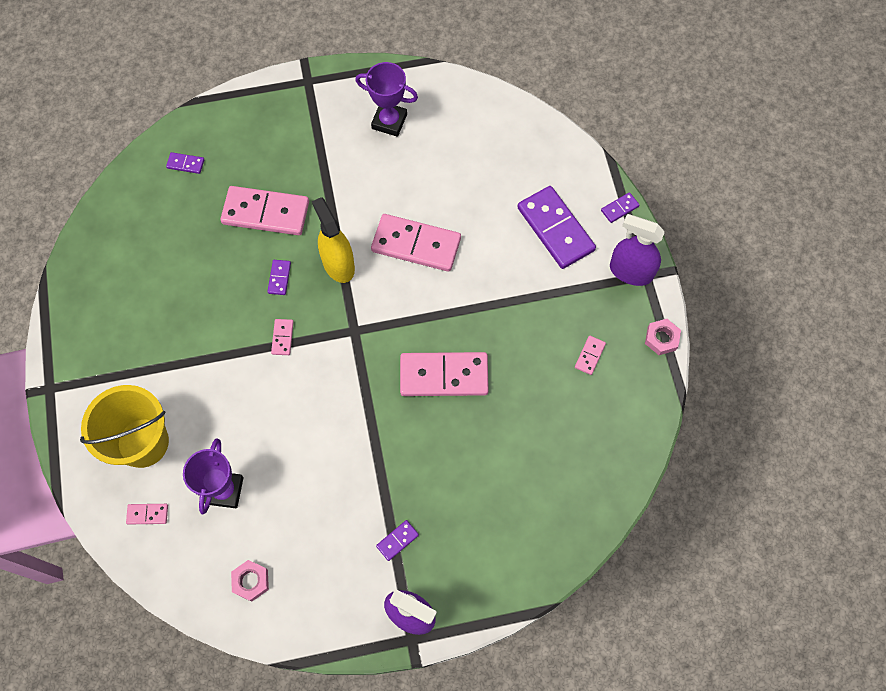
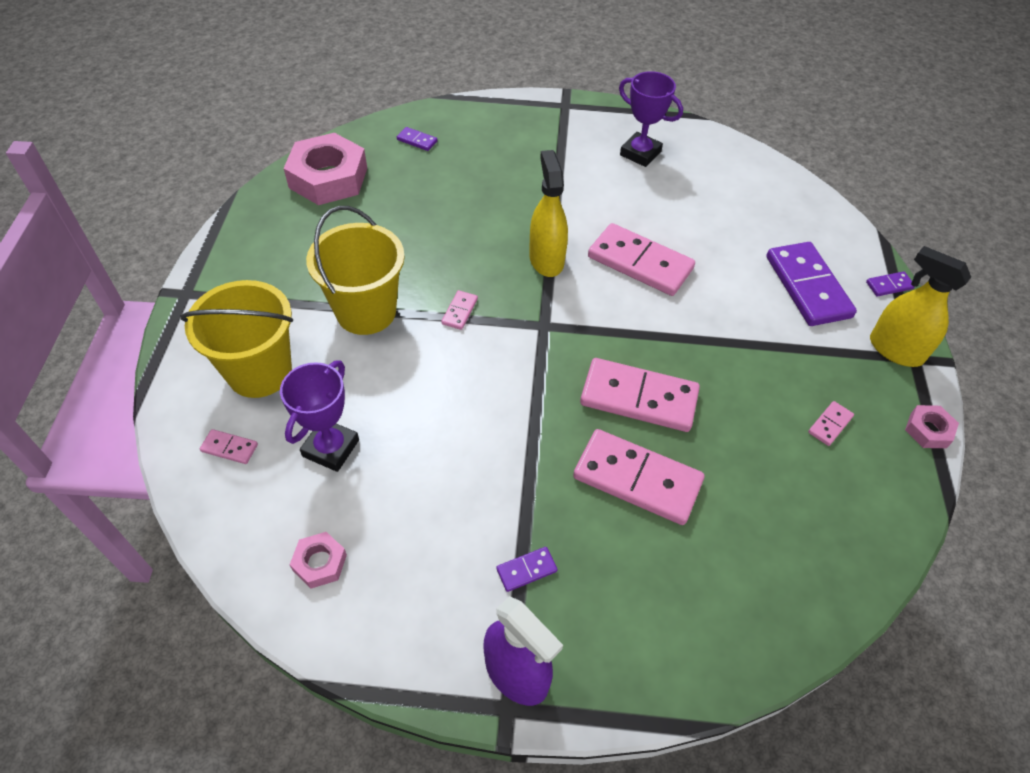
camera: 15 degrees right, 15 degrees down
pink domino [220,186,309,235] -> pink domino moved to [573,429,705,525]
purple domino [267,260,291,295] -> none
purple spray bottle [610,214,665,286] -> yellow spray bottle [870,246,971,367]
none -> pink nut [284,133,367,205]
none -> yellow bucket [306,206,405,335]

